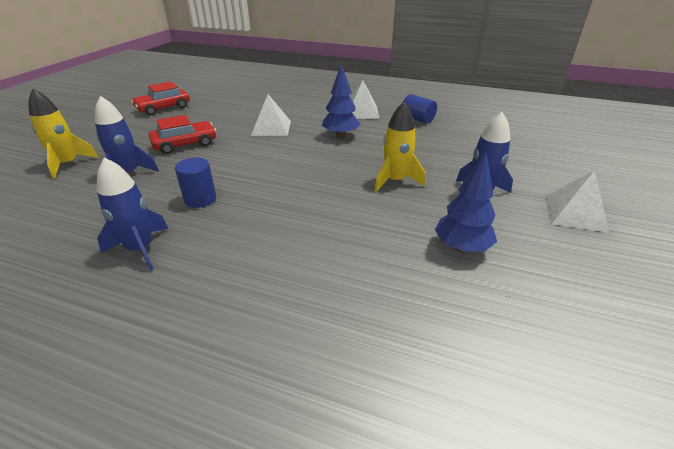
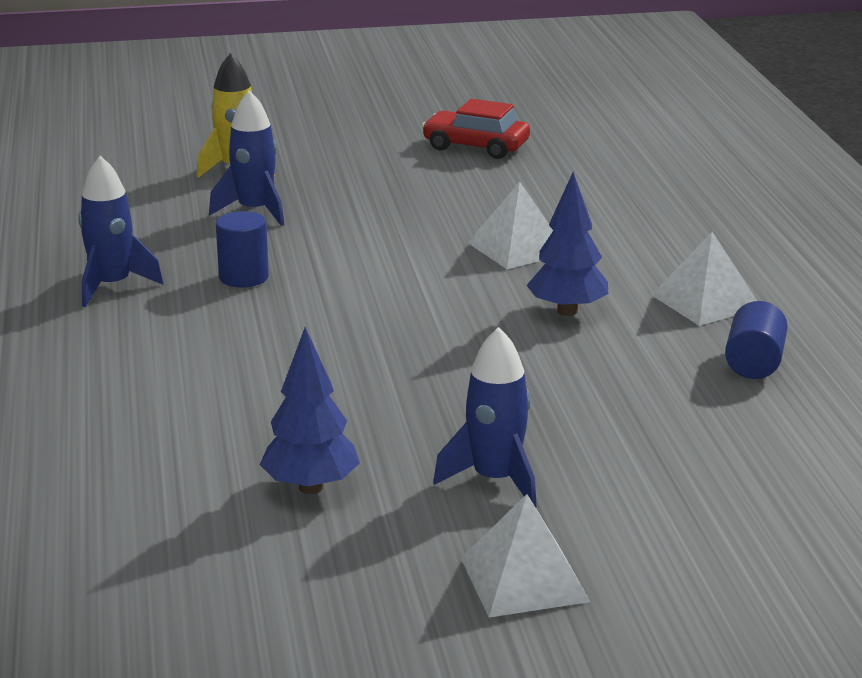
camera: 60 degrees right, 10 degrees down
red car [149,115,216,154] -> none
yellow rocket [374,102,425,192] -> none

